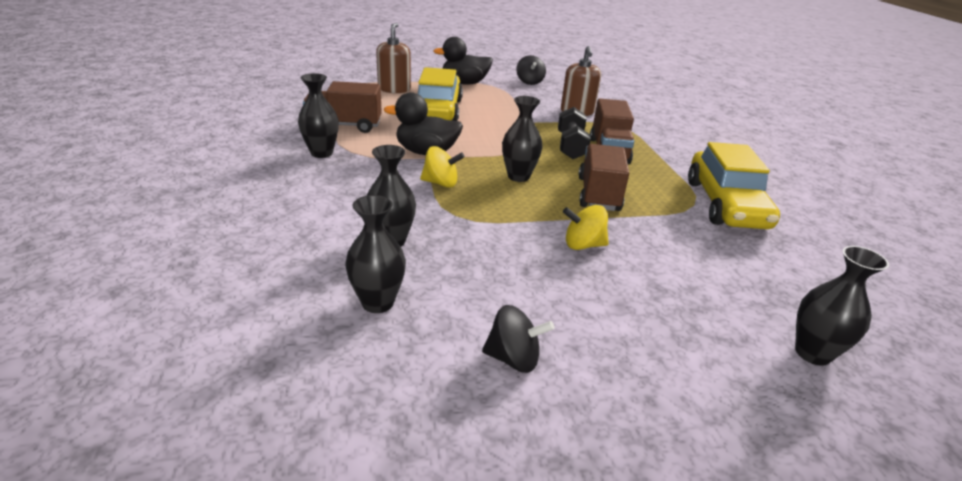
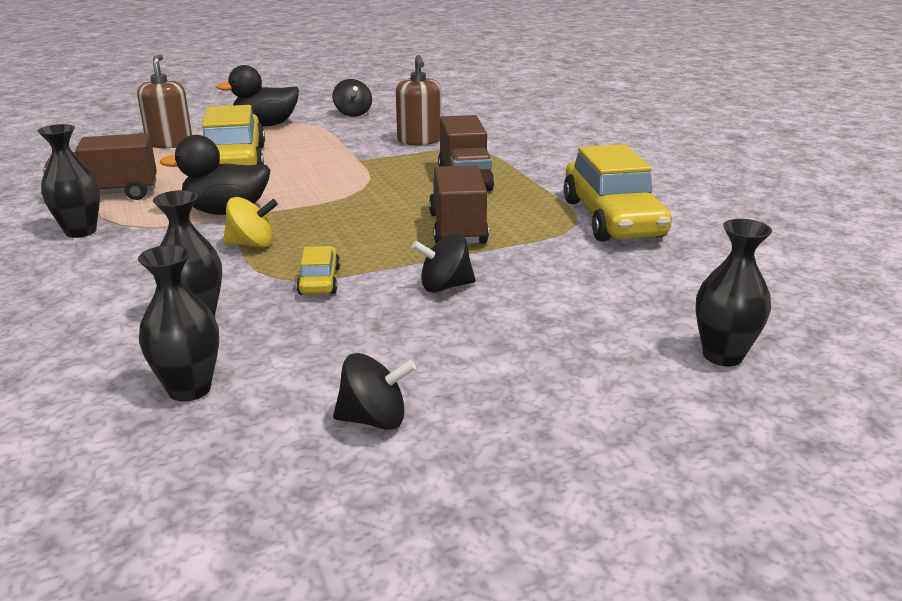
camera: 10 degrees left, 5 degrees down
black vase [502,96,543,182] -> none
black dumbbell [558,107,591,159] -> none
yellow spinning top [563,205,609,250] -> black spinning top [412,233,476,292]
none -> yellow car [297,246,340,295]

